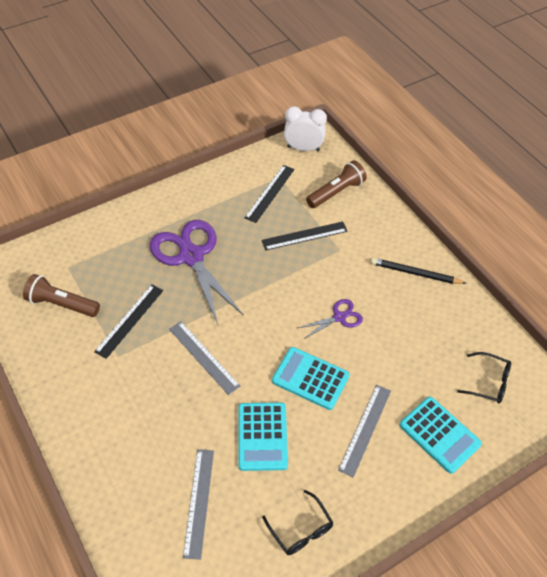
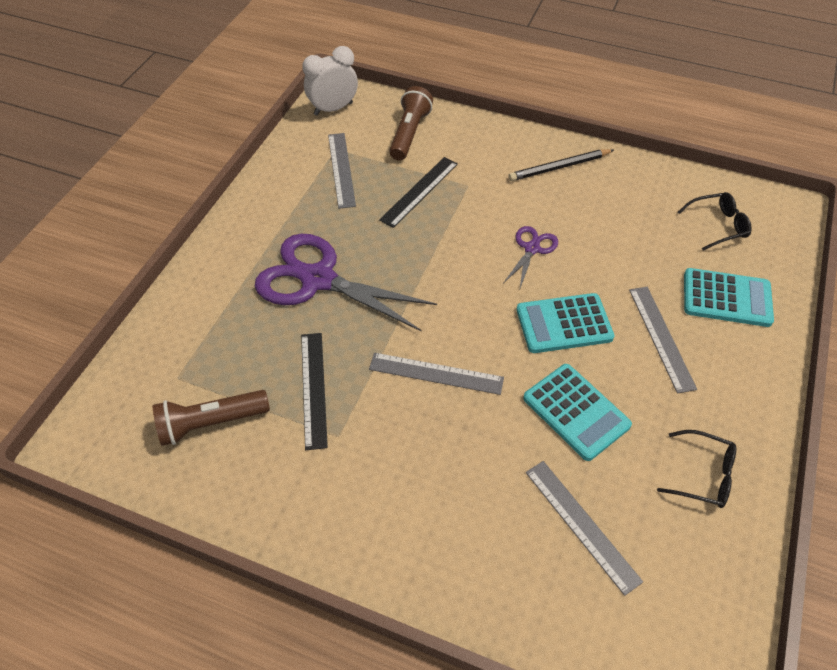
camera: 35 degrees left, 0 degrees up
black ruler [245,165,294,223] -> grey ruler [328,133,356,209]

